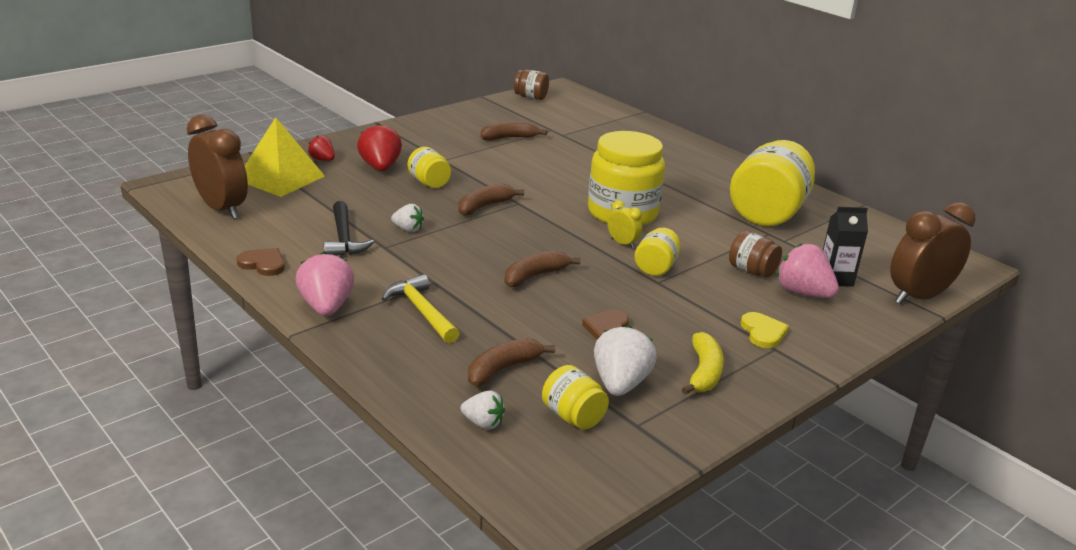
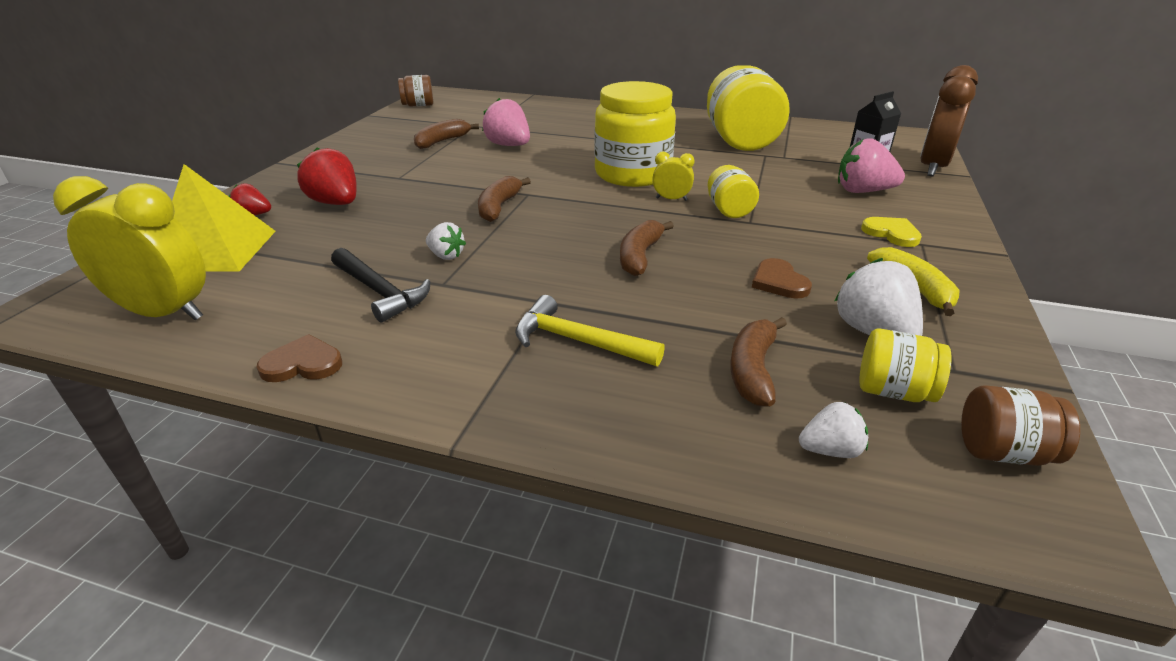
camera: 30 degrees left, 5 degrees up
brown clock [187,115,248,219] -> yellow clock [53,176,206,320]
pink strawberry [296,252,354,316] -> pink strawberry moved to [482,98,530,146]
white strawberry [391,204,424,232] -> white strawberry turned 45 degrees clockwise [426,222,466,260]
yellow jar [408,147,451,188] -> none
brown jar [729,231,782,277] -> brown jar moved to [961,386,1080,466]

